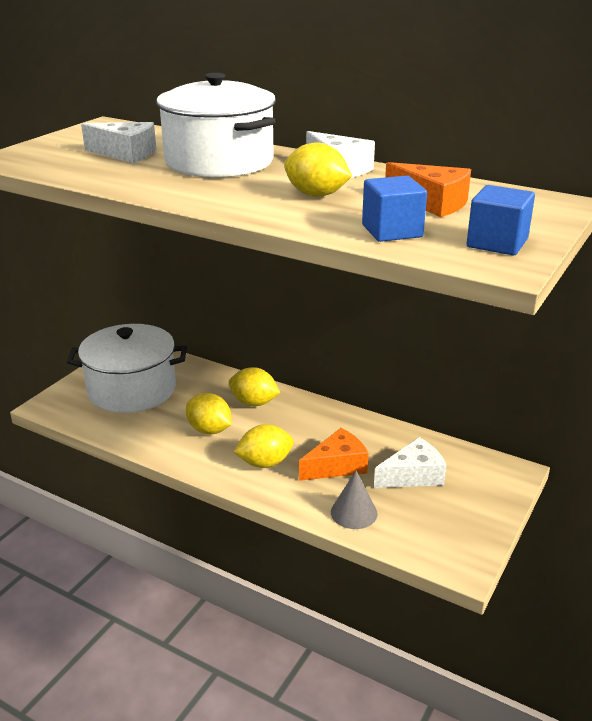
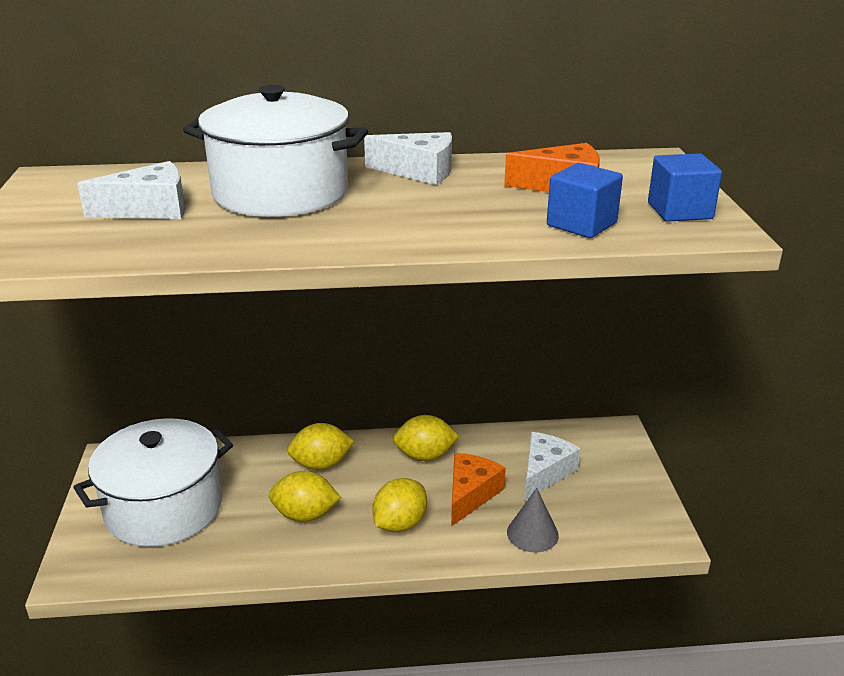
camera: 35 degrees left, 0 degrees up
yellow lemon [284,142,352,197] -> yellow lemon moved to [393,415,459,461]

